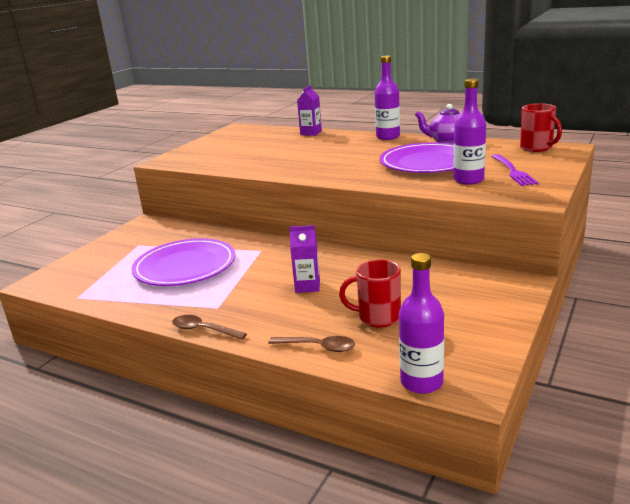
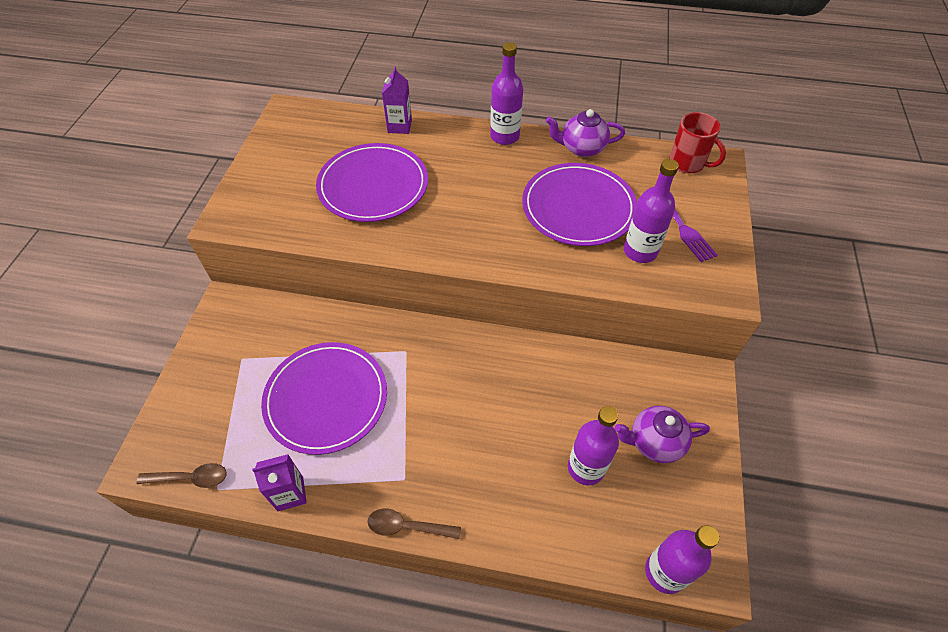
camera: 20 degrees left, 30 degrees up
brown spoon [268,336,355,352] -> brown spoon moved to [136,463,226,488]
purple carton [289,225,320,293] -> purple carton moved to [252,454,307,511]
red mug [339,259,401,328] -> purple bottle [568,406,619,485]
none -> purple plate [316,143,428,222]
none -> purple teapot [615,406,710,463]

